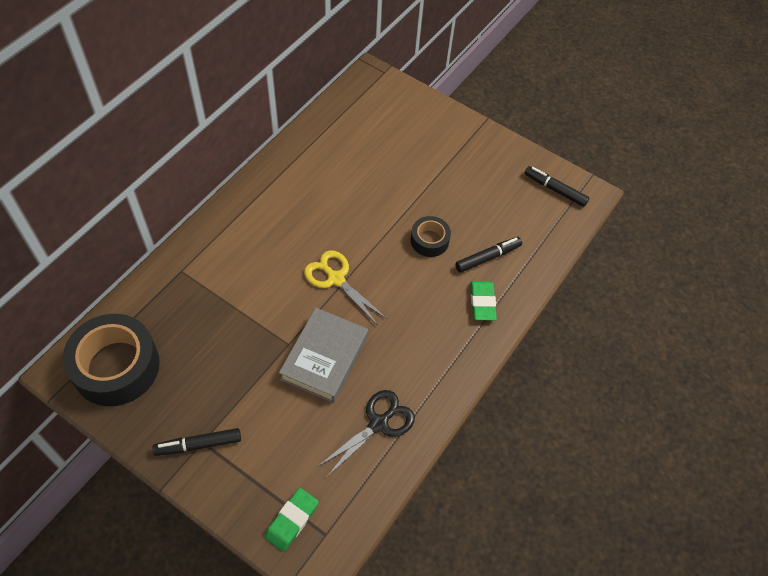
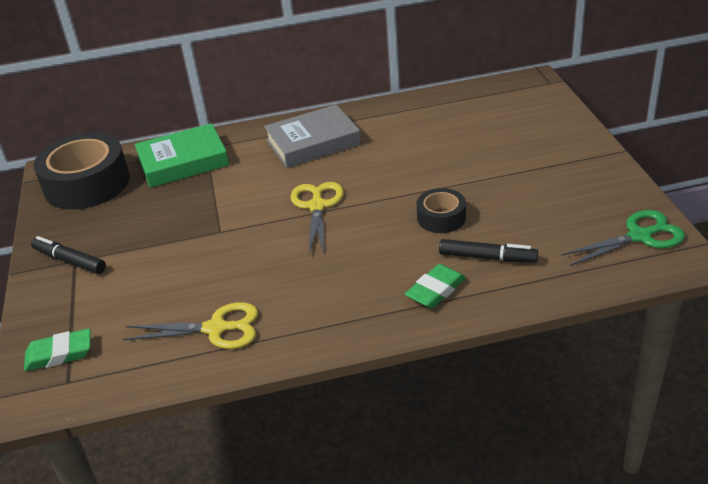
camera: 50 degrees right, 20 degrees down
grey book [279,308,368,403] -> grey book moved to [264,105,361,168]
black scissors [317,390,415,478] -> yellow scissors [123,302,258,349]
black marker [524,166,589,207] -> green scissors [561,210,685,266]
none -> green book [135,123,229,188]

